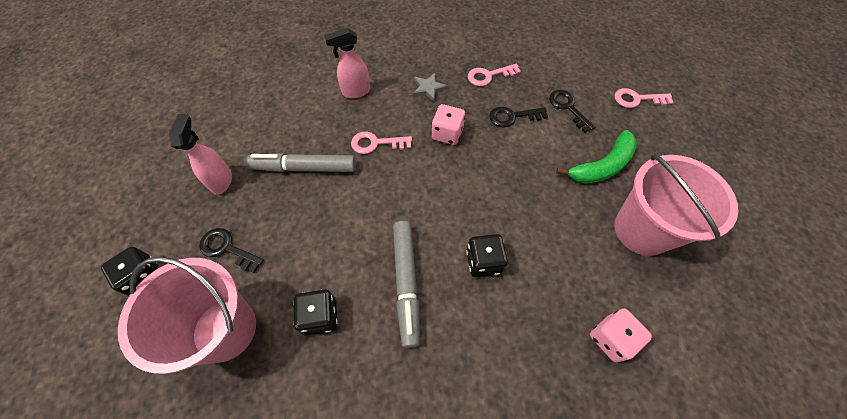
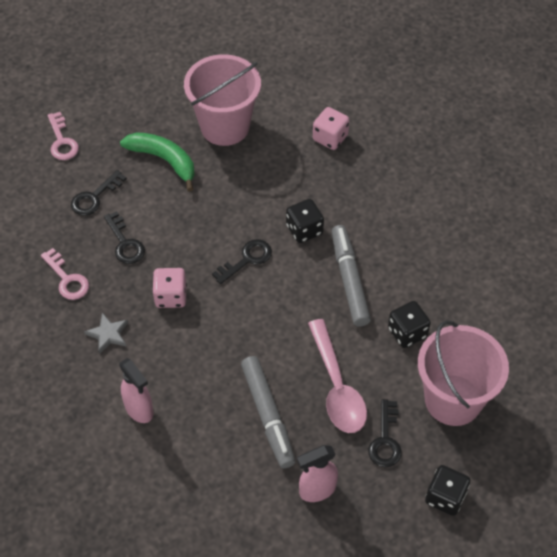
camera: 110 degrees left, 5 degrees down
pink key [351,131,412,154] -> none
grey marker [393,221,420,348] -> grey marker turned 75 degrees counterclockwise [332,225,371,327]
none -> black key [212,239,272,284]
none -> pink spoon [308,319,367,433]

